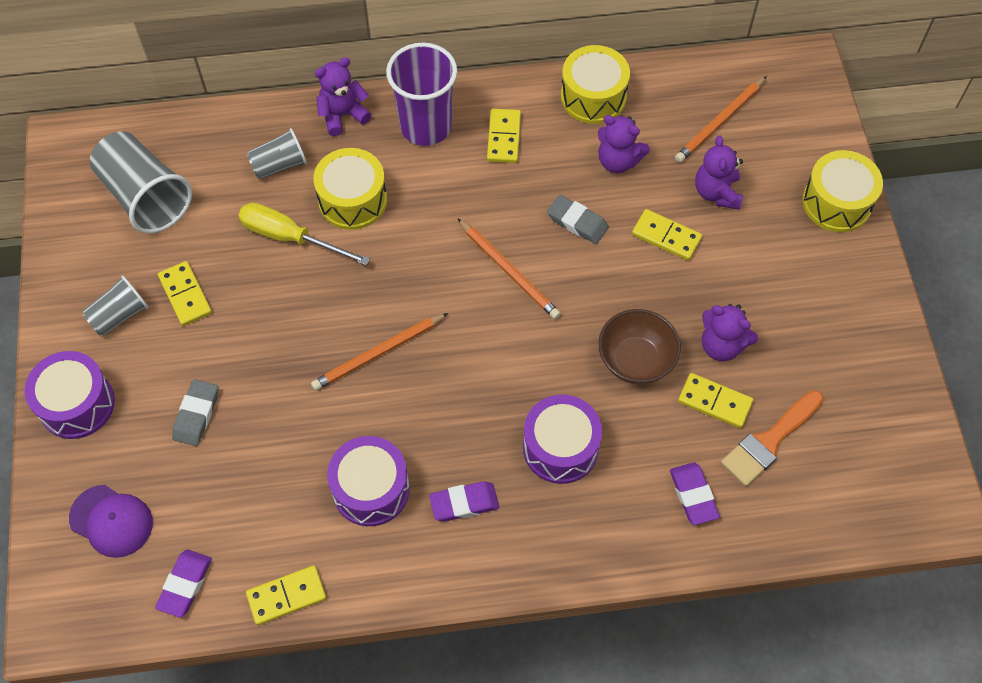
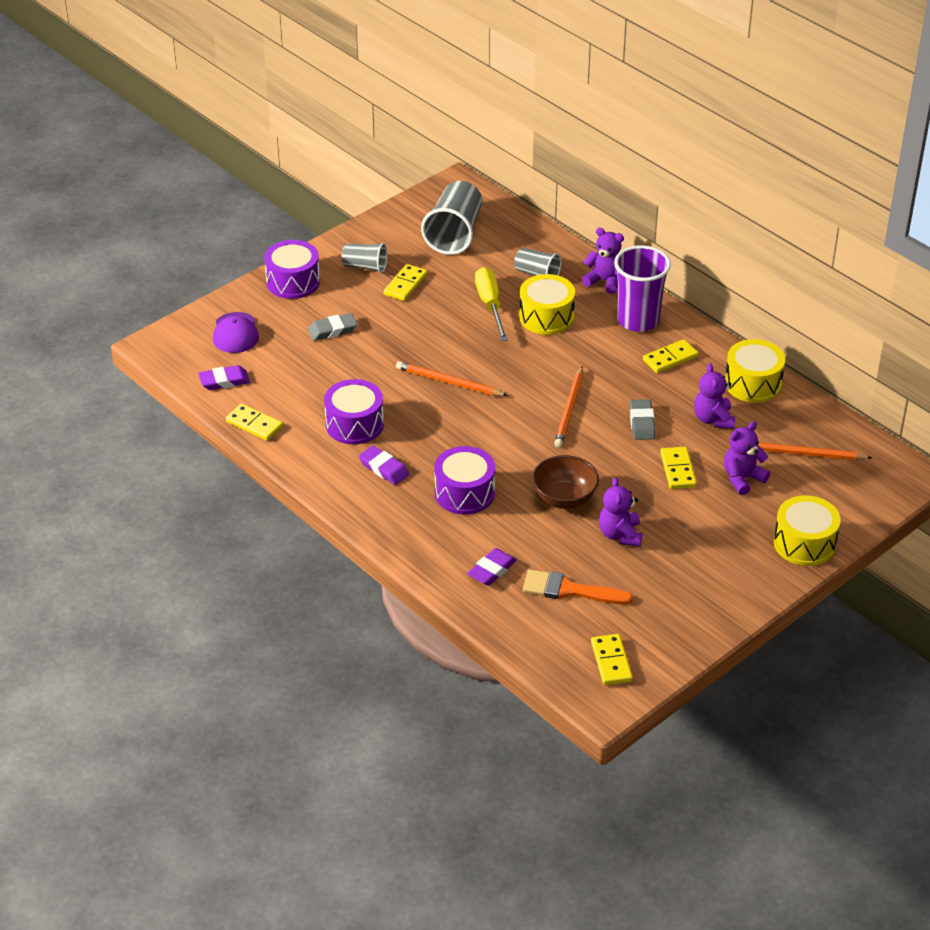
camera: 55 degrees right, 20 degrees down
yellow domino [678,373,753,428] -> yellow domino moved to [591,634,633,685]

